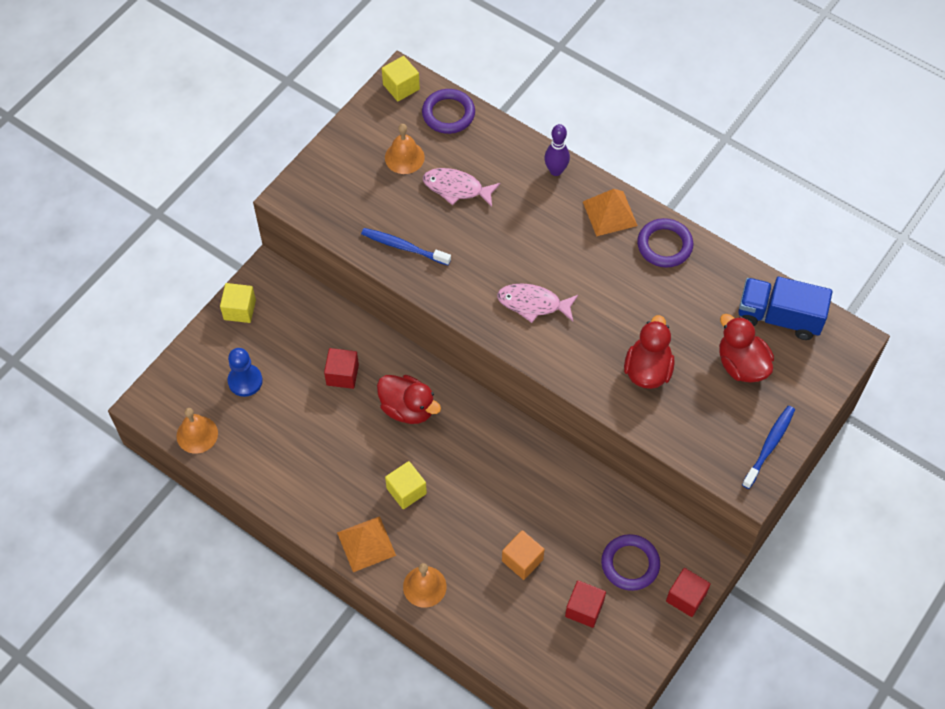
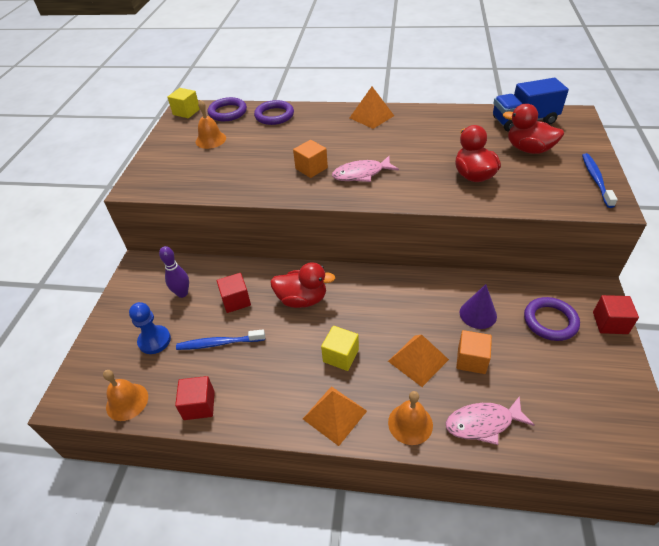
camera: 25 degrees left, 15 degrees down
yellow cube [220,283,256,323] -> none
blue toothbrush [361,228,451,265] -> blue toothbrush moved to [176,329,265,350]
pink fish [423,168,500,207] -> pink fish moved to [446,396,535,445]
purple bowling pin [544,124,570,176] -> purple bowling pin moved to [159,246,189,298]
red cube [565,580,606,628] -> red cube moved to [175,376,215,420]
purple ring [637,218,693,268] -> purple ring moved to [254,100,294,125]
none -> orange cube [293,140,328,178]
none -> orange pyramid [388,335,449,387]
none -> purple cone [460,284,497,329]

